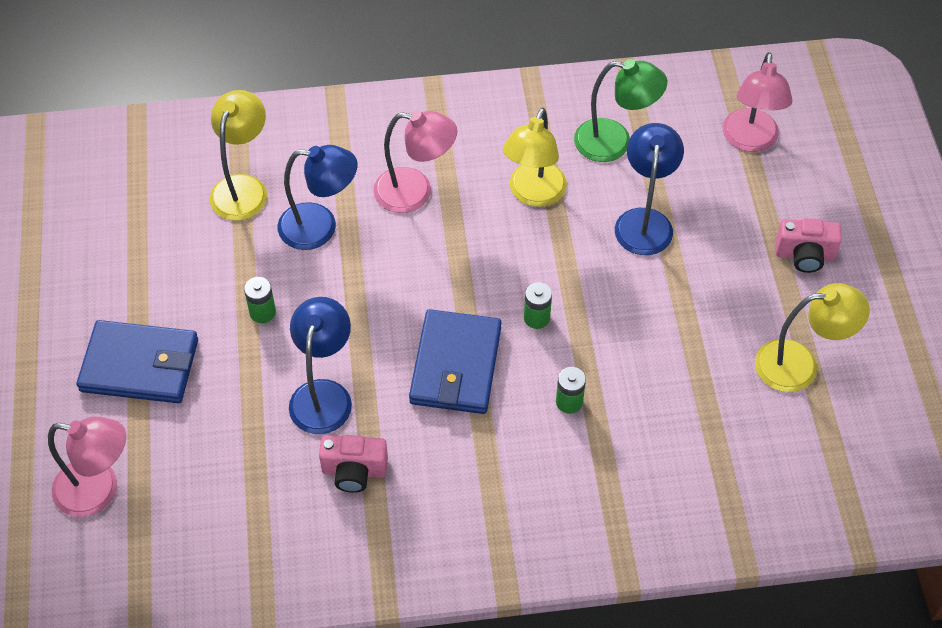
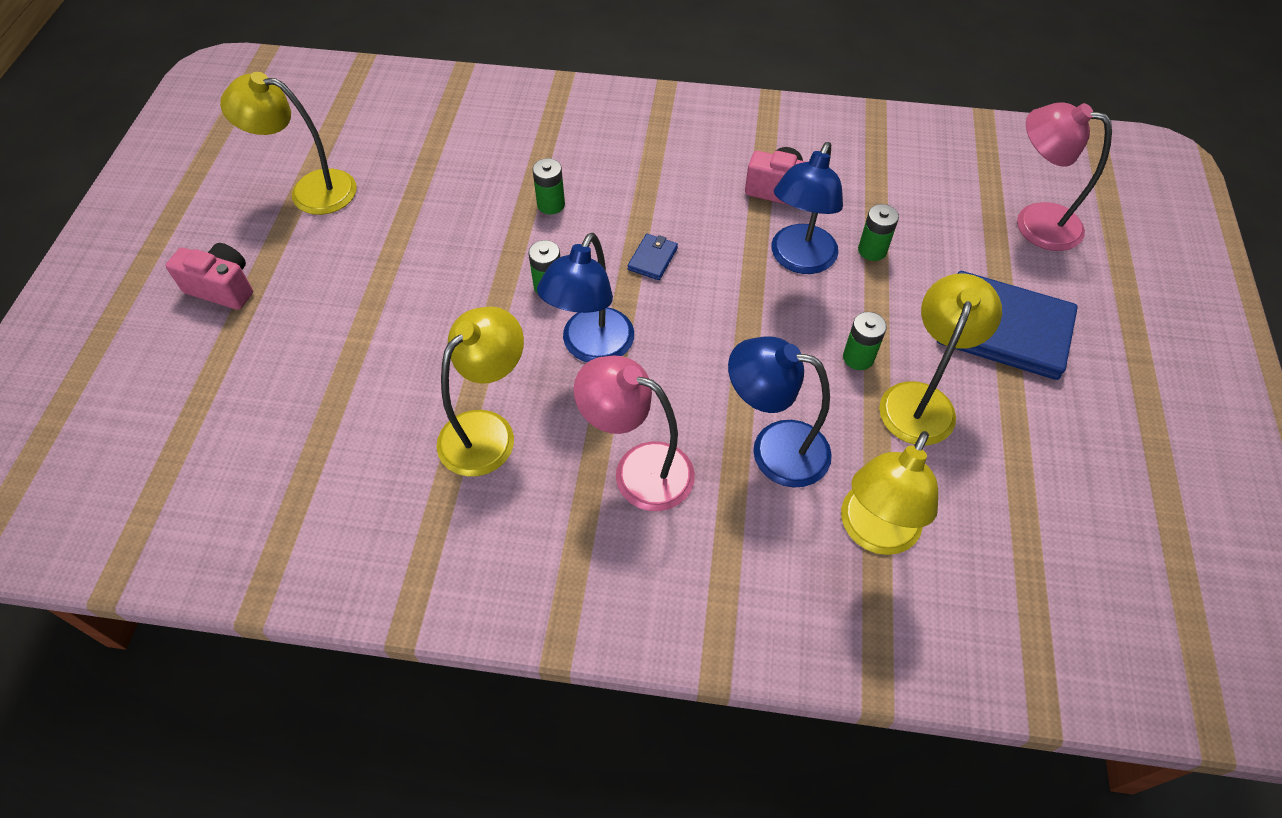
camera: 165 degrees left, 0 degrees up
blue wallet [409,309,502,414] -> blue wallet [628,234,678,280], size x0.42
green lamp [574,59,667,162] -> none
blue lamp [615,123,684,255] -> blue lamp moved to [537,233,634,363]
pink lamp [723,52,792,152] -> none
none -> green battery [858,204,899,261]
none -> yellow lamp [879,274,1002,445]

